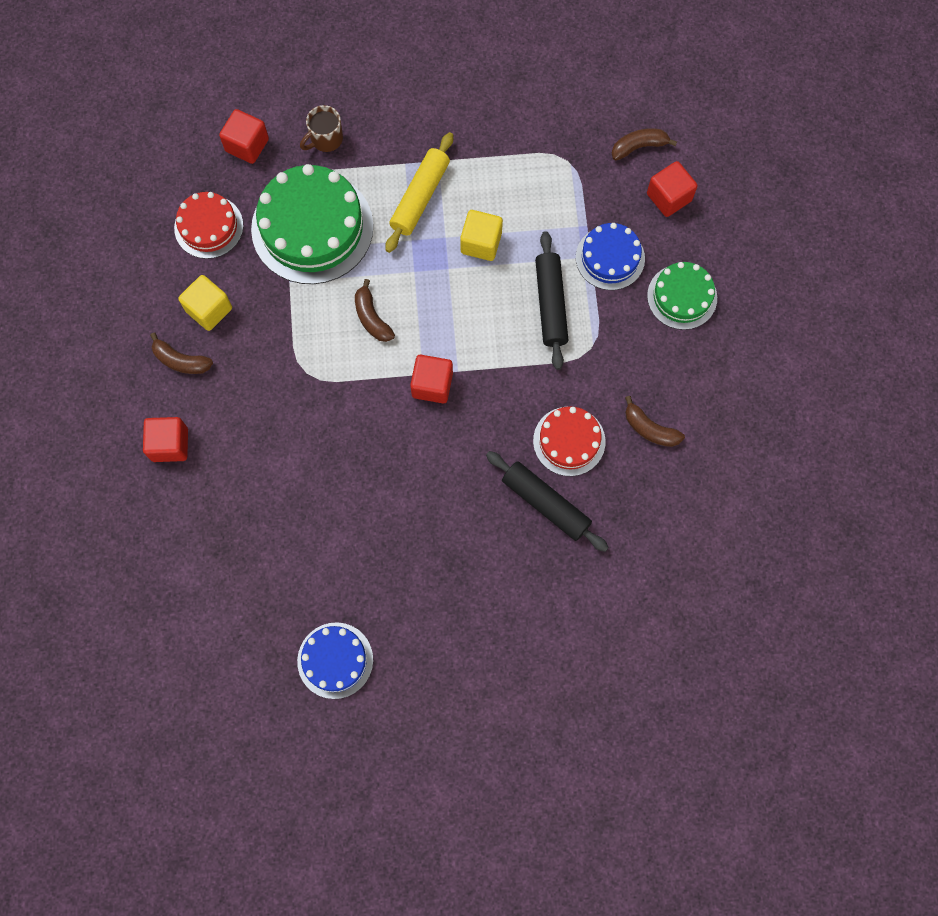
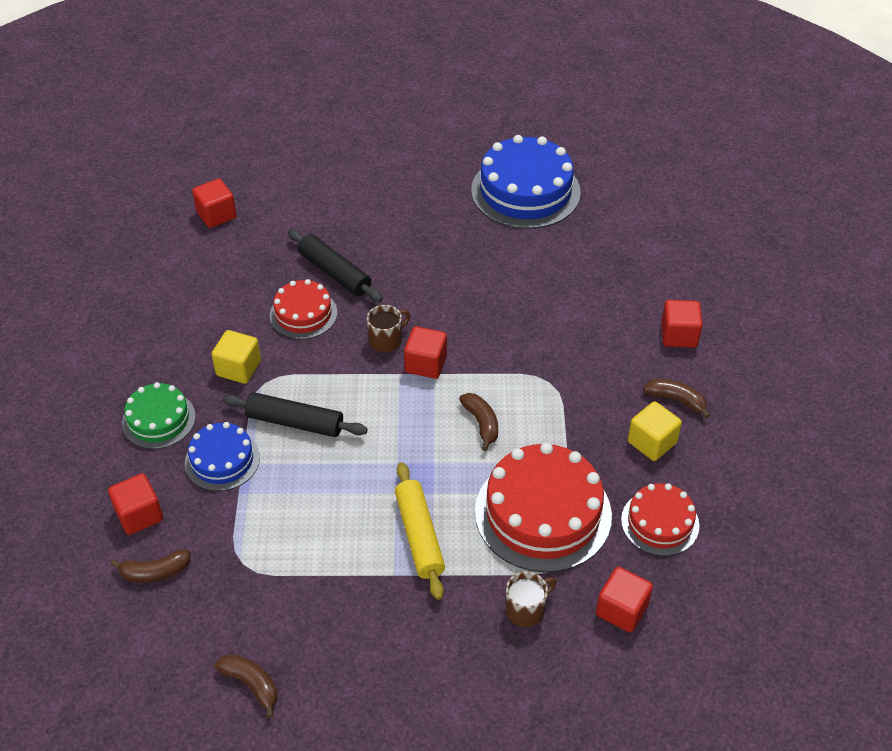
camera: 175 degrees left, 25 degrees down
green cake [251,164,373,284] -> red cake [475,442,612,573]
blue cake [297,622,373,699] -> blue cake [471,135,581,229], size x1.77
yellow rolling pin [385,132,453,253] -> yellow rolling pin turned 45 degrees counterclockwise [395,462,445,600]
yellow cube [460,210,503,261] -> yellow cube moved to [211,330,261,384]
black rolling pin [535,231,568,370] -> black rolling pin turned 75 degrees counterclockwise [222,392,367,437]
brown banana [625,396,685,447] -> brown banana moved to [215,654,278,718]
none -> red cube [192,179,237,228]
none -> brown mug [367,305,411,352]

